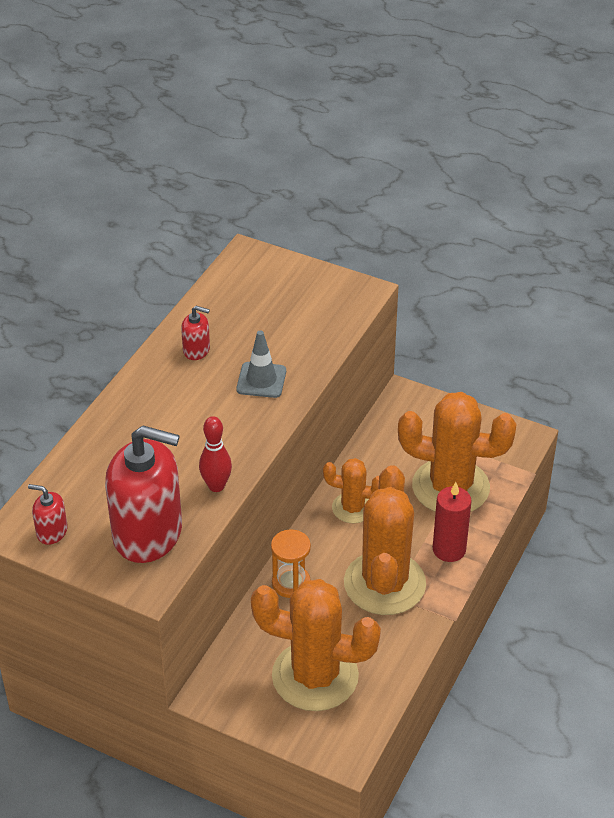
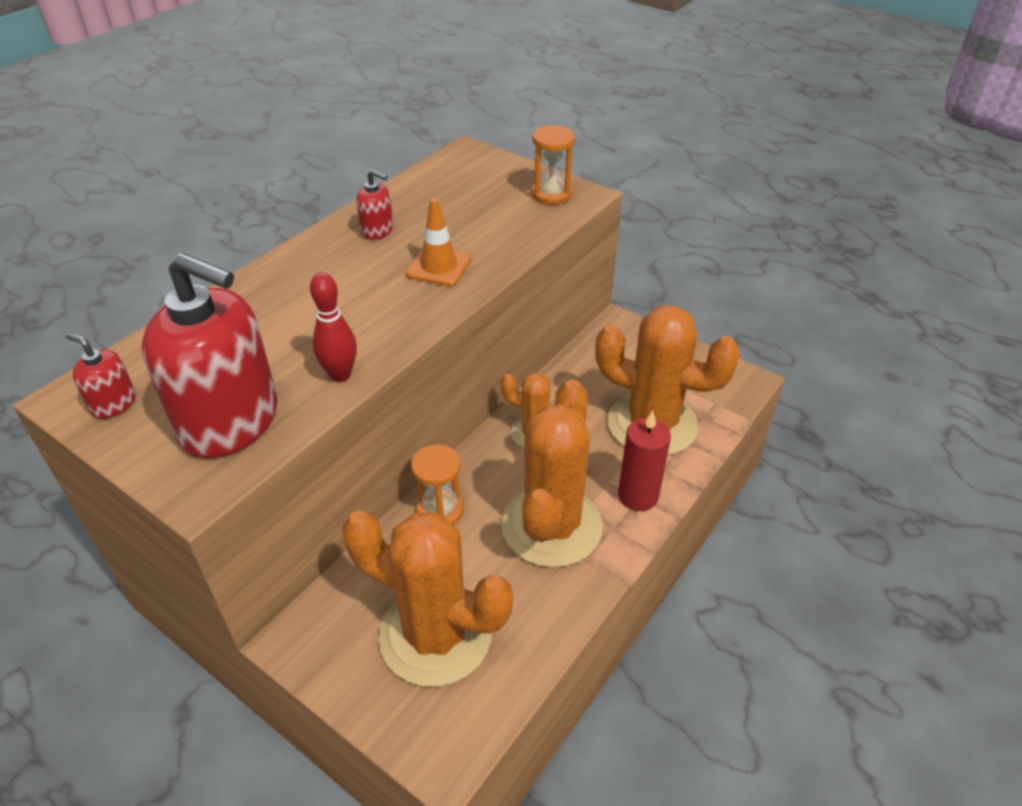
camera: 10 degrees right, 0 degrees up
grey traffic cone [236,331,286,398] -> orange traffic cone [406,198,471,286]
none -> orange hourglass [531,125,575,204]

